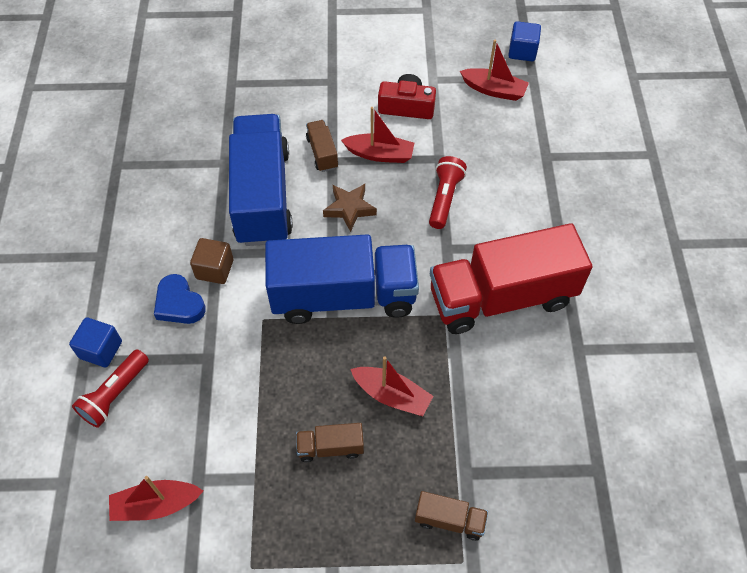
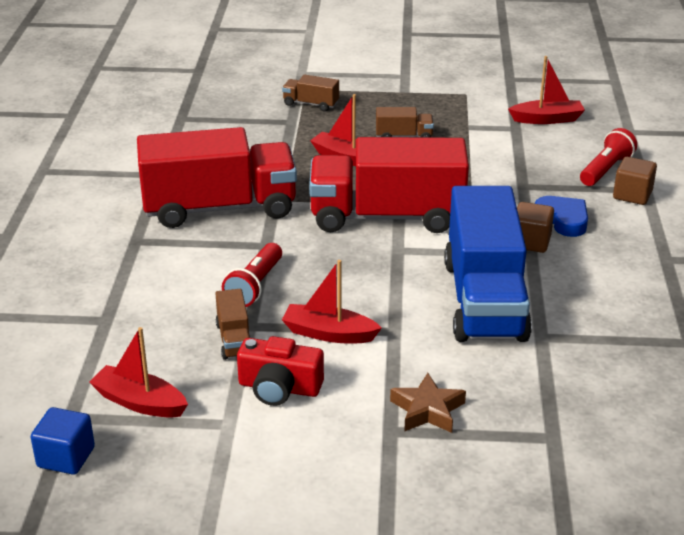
camera: 175 degrees left, 25 degrees down
blue cube [69,317,122,368] -> brown cube [613,157,657,205]
blue truck [265,234,419,324] -> red truck [309,137,469,233]
brown truck [306,120,338,172] -> brown truck moved to [215,289,250,360]
brown star [323,184,377,232] -> brown star moved to [390,373,466,433]

